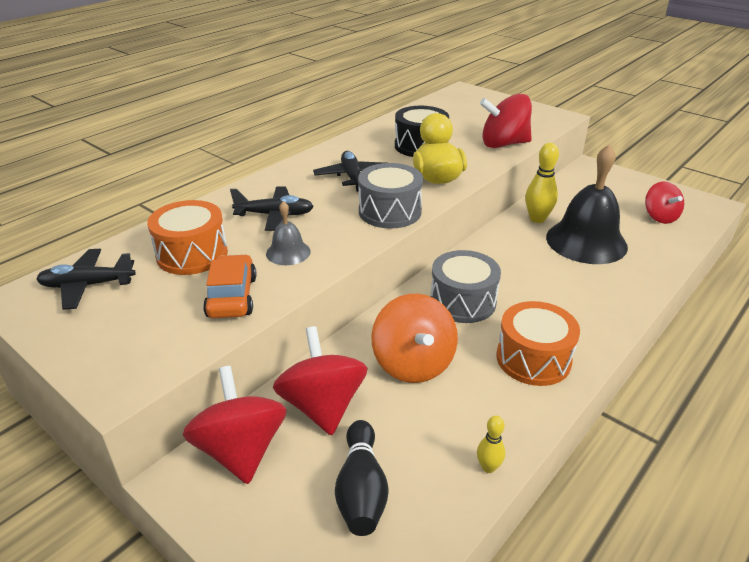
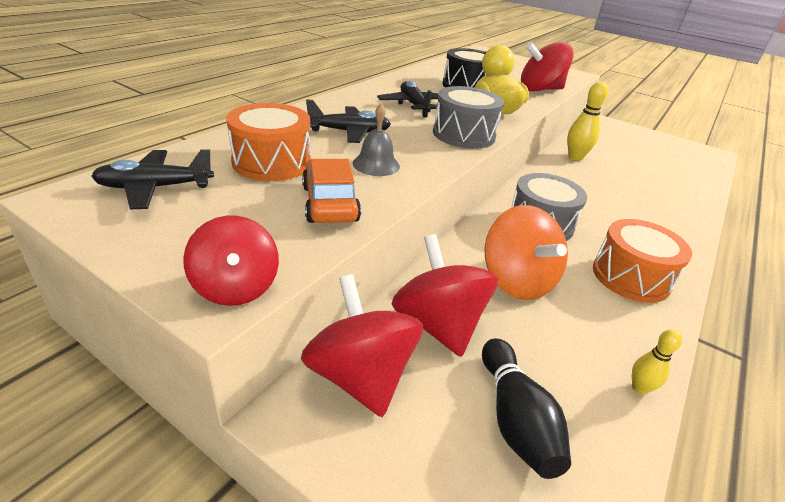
camera: 10 degrees left, 0 degrees up
black bell [546,144,628,264] -> none
red spinning top [645,182,684,224] -> red spinning top moved to [183,216,279,306]

